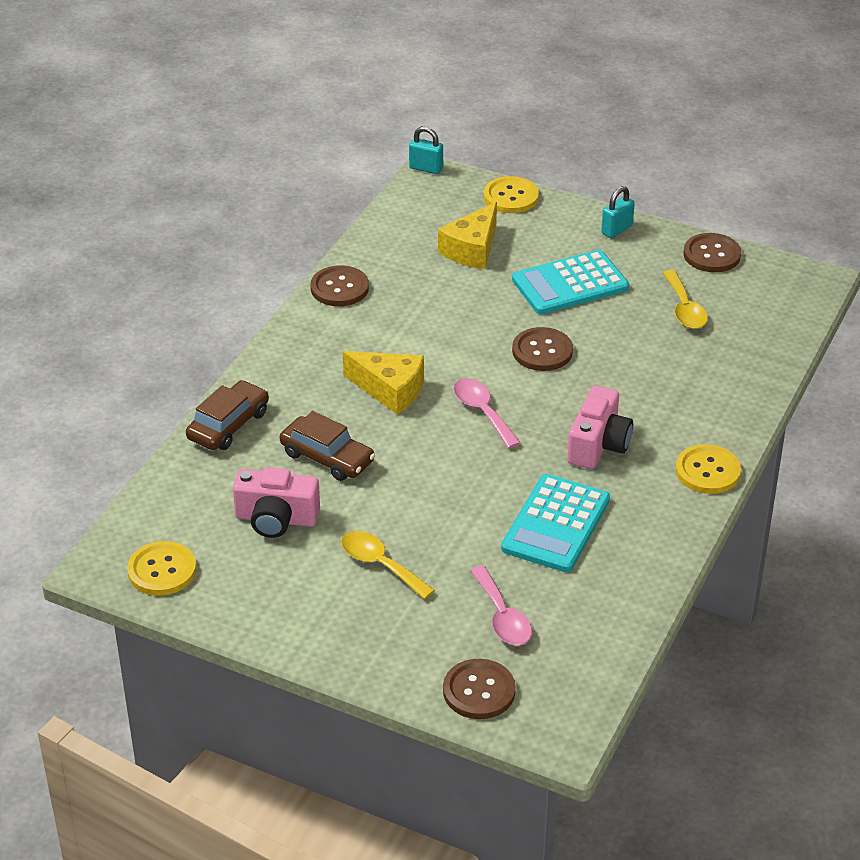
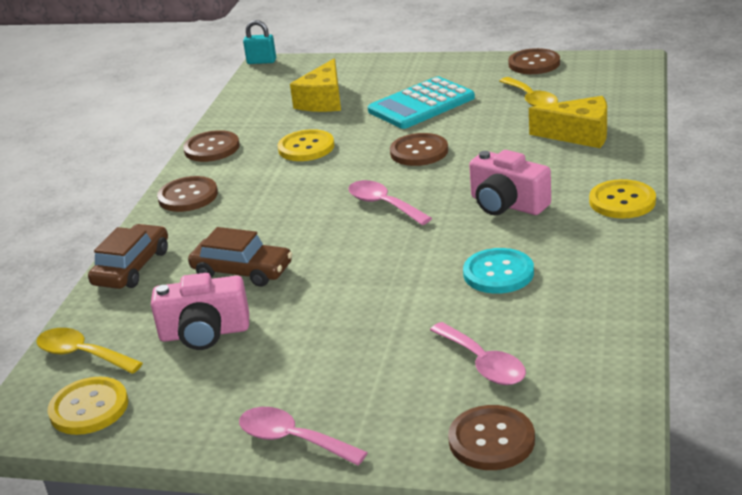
camera: 10 degrees left, 10 degrees down
yellow spoon [341,531,435,599] -> yellow spoon moved to [36,328,143,374]
yellow cheese [343,351,424,415] -> yellow cheese moved to [529,96,607,148]
yellow button [484,176,539,213] -> yellow button moved to [278,129,334,161]
turquoise calculator [501,474,610,572] -> turquoise button [463,248,534,294]
pink camera [567,386,633,469] -> pink camera turned 120 degrees clockwise [469,150,551,215]
turquoise padlock [601,186,635,238] -> none
none -> brown button [157,176,218,212]
none -> pink spoon [239,407,368,466]

